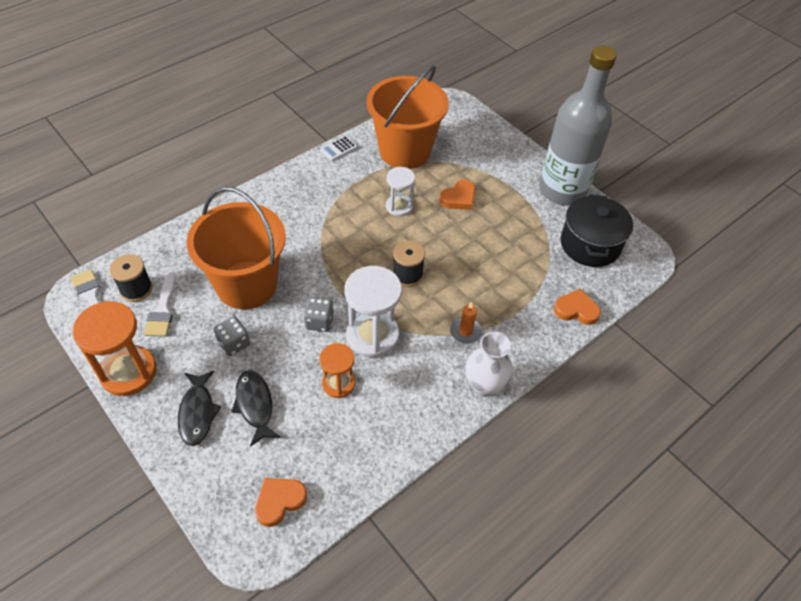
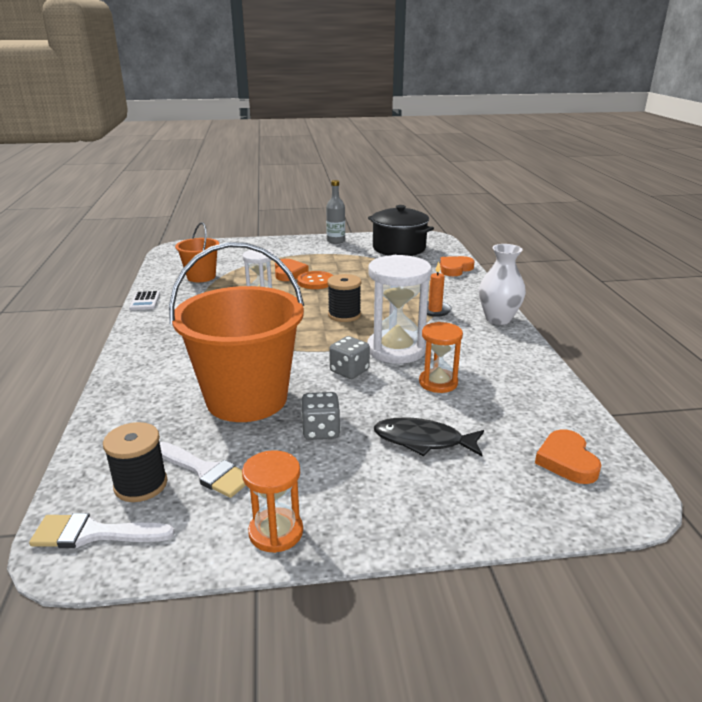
camera: 55 degrees left, 25 degrees down
orange hourglass [73,301,157,396] -> orange hourglass [242,450,303,553], size x0.60
black fish [178,371,221,446] -> none
orange bucket [367,66,449,169] -> orange bucket [175,222,219,282], size x0.51
grey bottle [539,46,617,205] -> grey bottle [326,180,345,244], size x0.42
none -> orange button [297,271,333,289]

